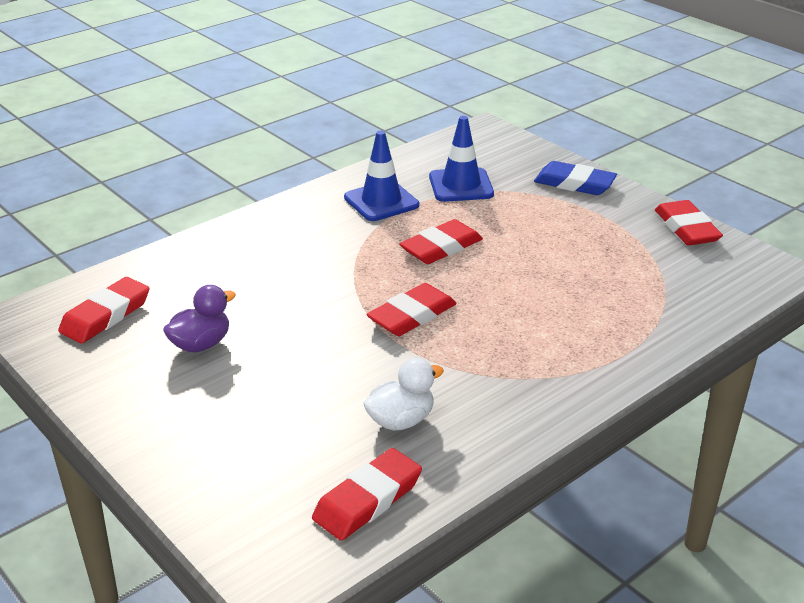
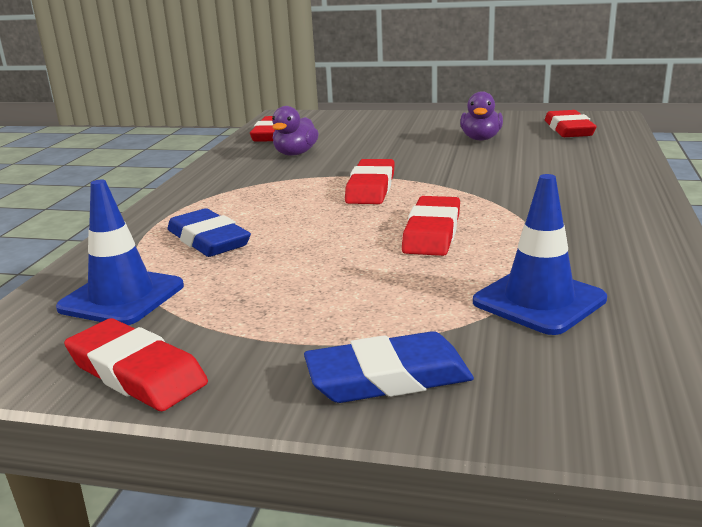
camera: 145 degrees right, 10 degrees down
blue traffic cone [344,131,419,221] -> blue traffic cone moved to [56,180,184,325]
white duck [363,358,444,431] -> purple duck [272,106,319,155]
none -> blue eraser [168,208,251,257]

